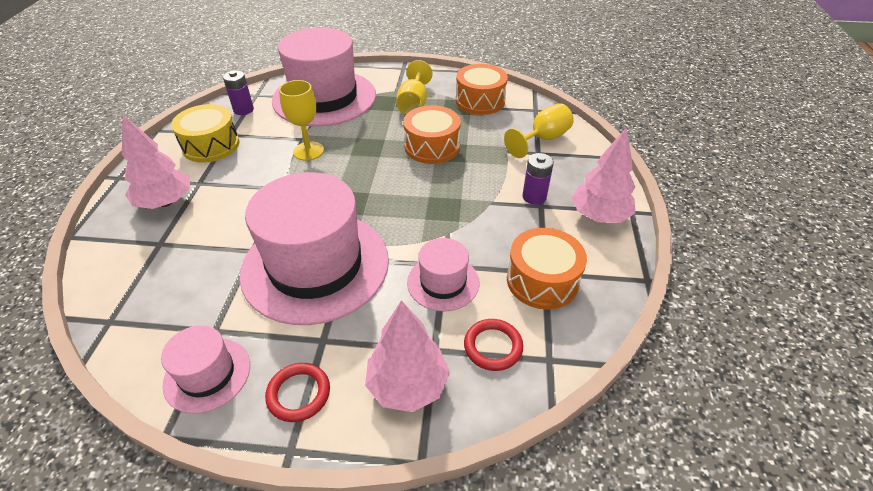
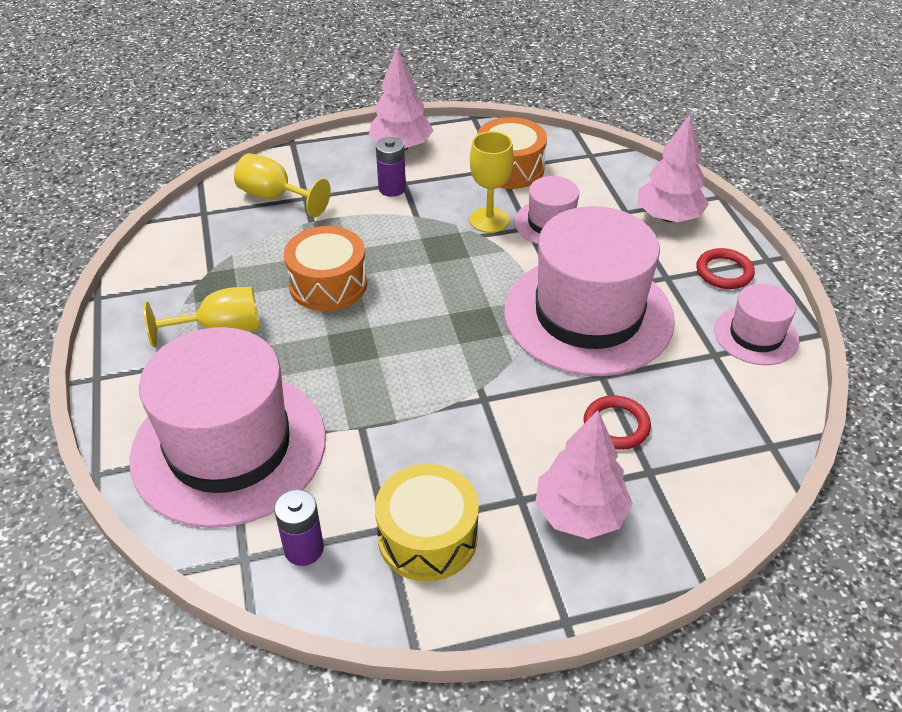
camera: 110 degrees left, 0 degrees up
yellow goblet [279,80,324,161] -> yellow goblet moved to [470,131,514,233]
orange drum [456,64,508,115] -> none
red ring [464,319,523,371] -> red ring moved to [584,395,651,450]

